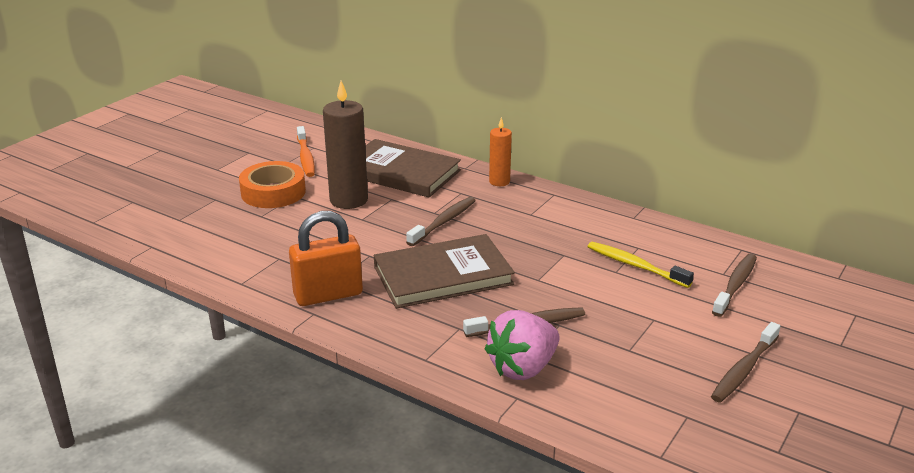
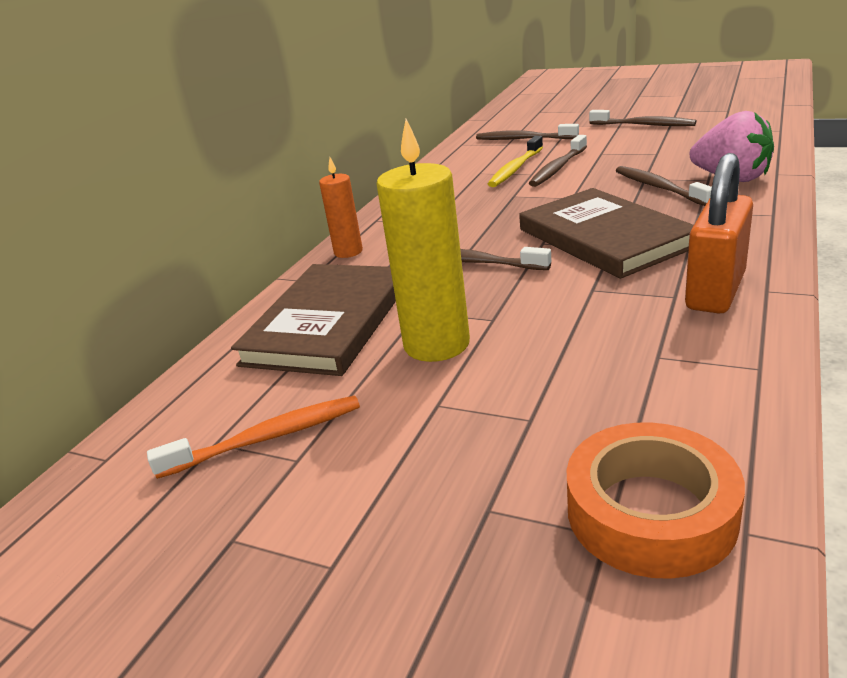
camera: 95 degrees left, 0 degrees up
orange tape [239,161,306,208] -> orange tape moved to [567,423,745,579]
orange padlock [289,211,363,306] -> orange padlock turned 60 degrees clockwise [685,153,753,314]
brown candle [323,81,368,209] -> yellow candle [376,119,470,362]
none -> brown toothbrush [529,135,587,187]

